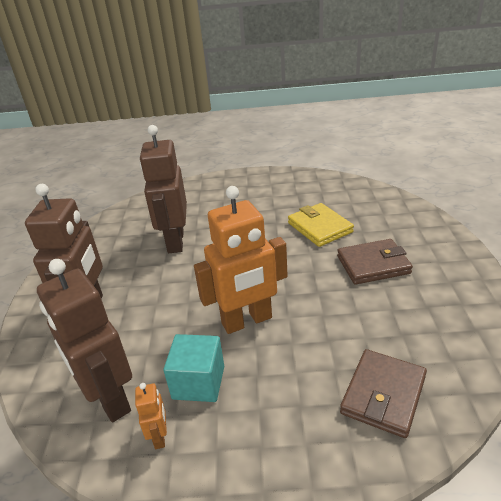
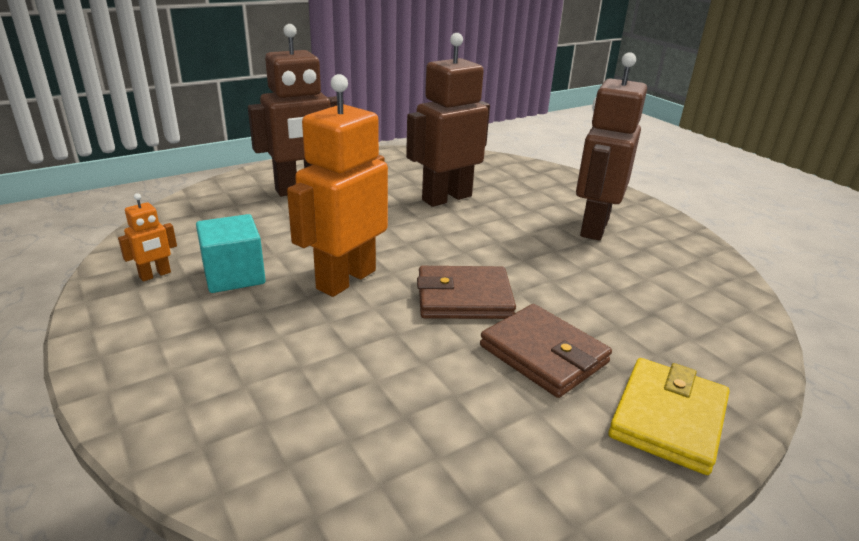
camera: 55 degrees right, 5 degrees down
brown robot [37,259,132,422] -> brown robot moved to [576,52,647,241]
orange robot [194,186,288,334] -> orange robot turned 90 degrees clockwise [287,74,388,297]
yellow wallet [288,203,354,247] -> yellow wallet moved to [608,358,730,475]
brown wallet [340,349,427,438] -> brown wallet moved to [417,266,516,319]

